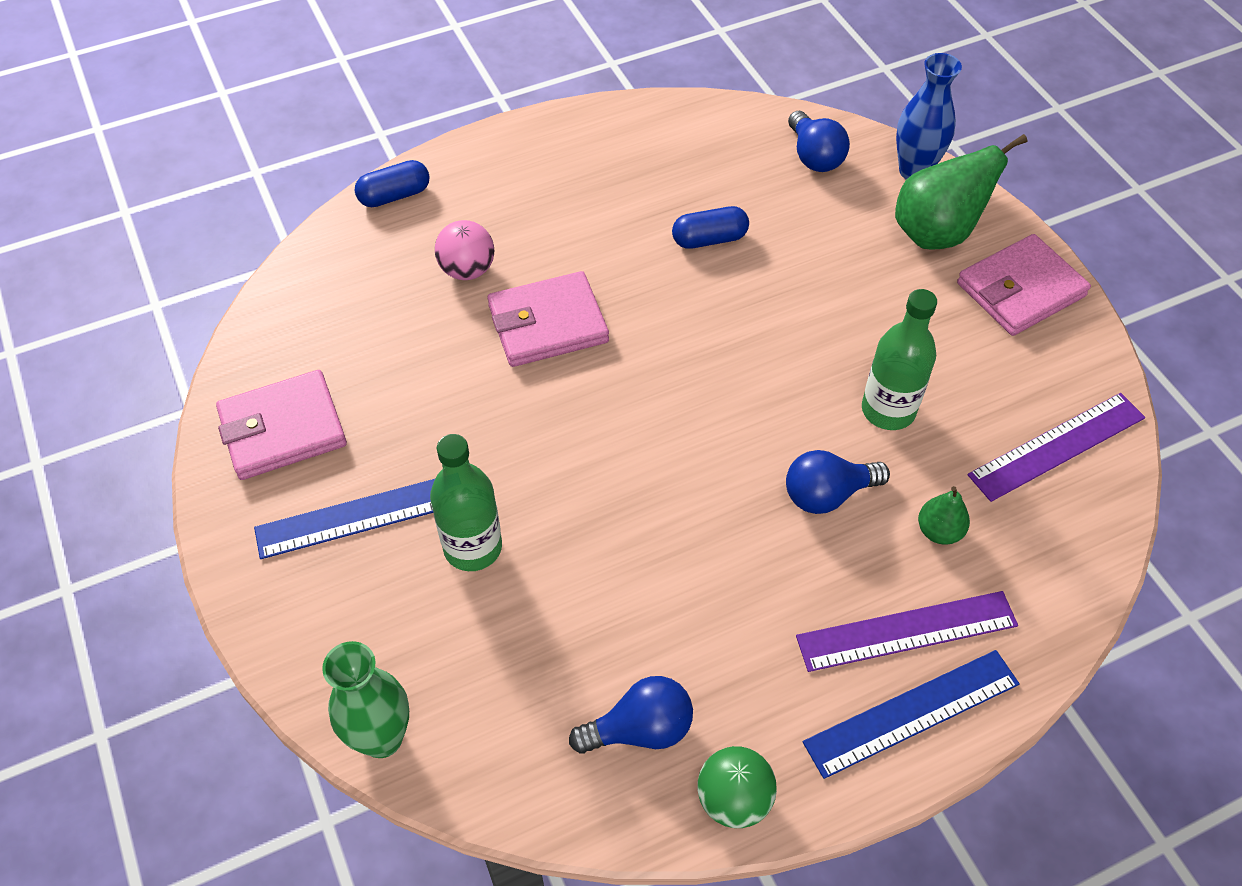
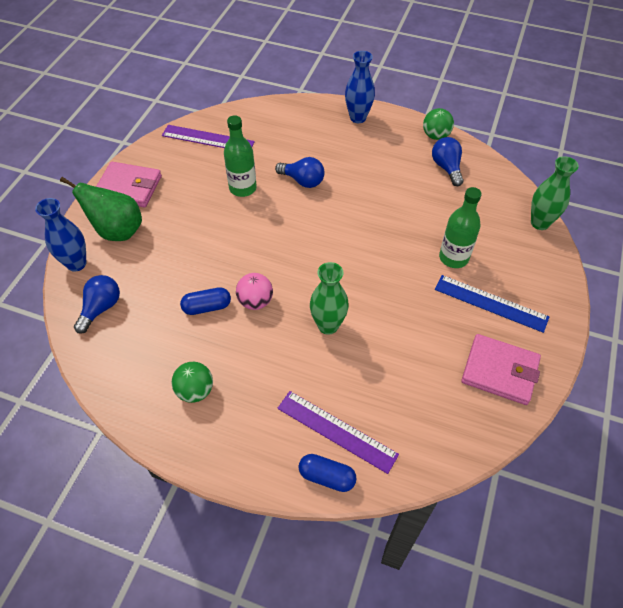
camera: 135 degrees left, 0 degrees up
pink ball [435,220,494,280] -> pink ball moved to [236,273,273,310]
pink wallet [488,271,609,367] -> green vase [310,262,349,335]
blue light bulb [569,676,693,754] -> blue light bulb turned 45 degrees clockwise [432,137,464,186]
blue capsule [672,206,749,249] -> blue capsule turned 45 degrees counterclockwise [180,287,231,315]
purple ruler [796,591,1018,672] -> purple ruler moved to [277,391,399,474]
blue ruler [803,650,1020,779] -> blue vase [345,51,375,123]
green pear [918,486,970,545] -> none
none -> green ball [171,362,213,403]

